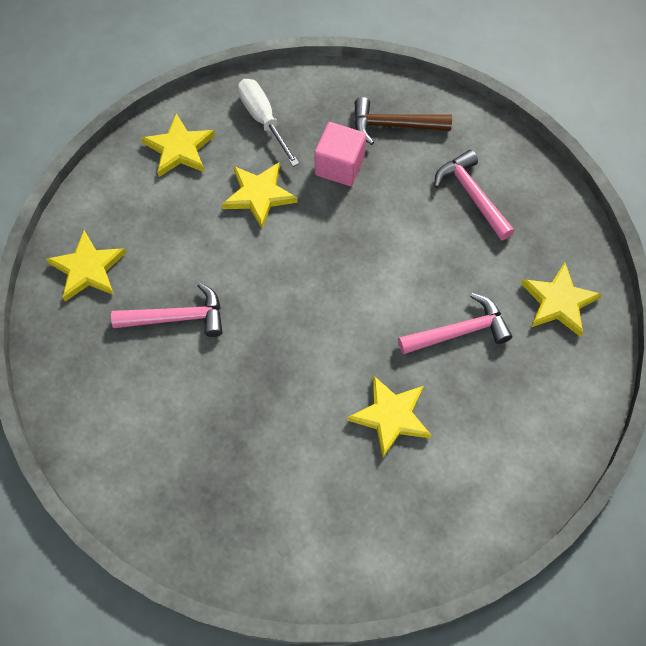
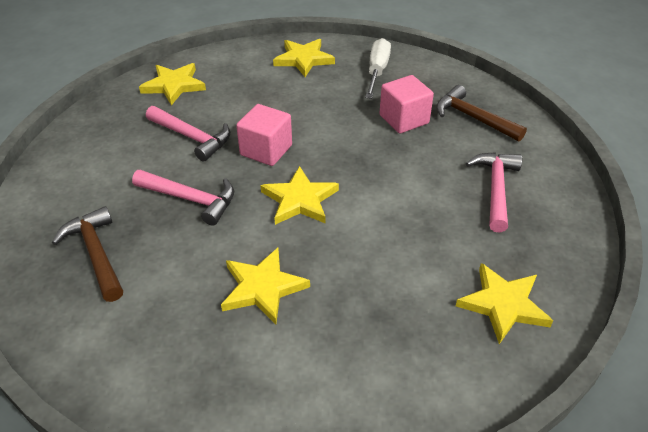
camera: 40 degrees right, 20 degrees down
yellow star [222,162,298,229] -> yellow star moved to [260,166,339,225]
pink hammer [398,293,512,354] -> pink hammer moved to [132,170,234,226]
none -> brown hammer [52,206,123,302]
none -> pink cube [236,104,292,166]

